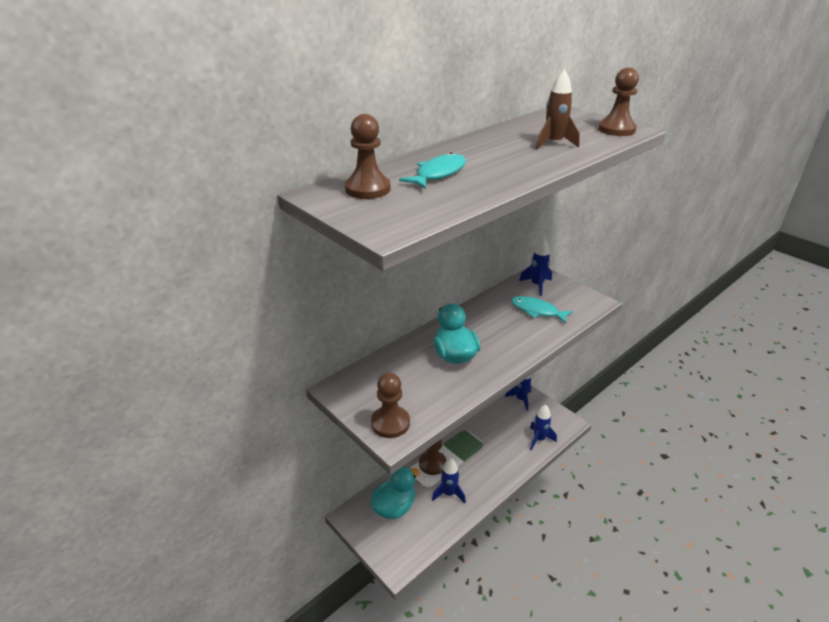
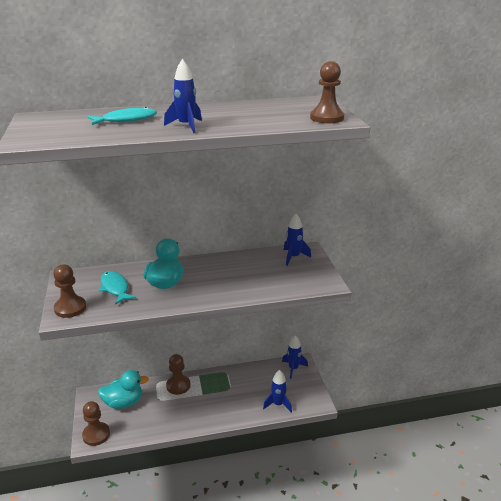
camera: 30 degrees right, 5 degrees down
brown pawn [345,114,391,199] -> brown pawn moved to [82,401,110,446]
blue rocket [432,458,466,503] -> blue rocket moved to [164,59,202,133]
turquoise fish [511,296,573,323] -> turquoise fish moved to [99,271,136,305]
brown rocket [536,69,580,149] -> none

